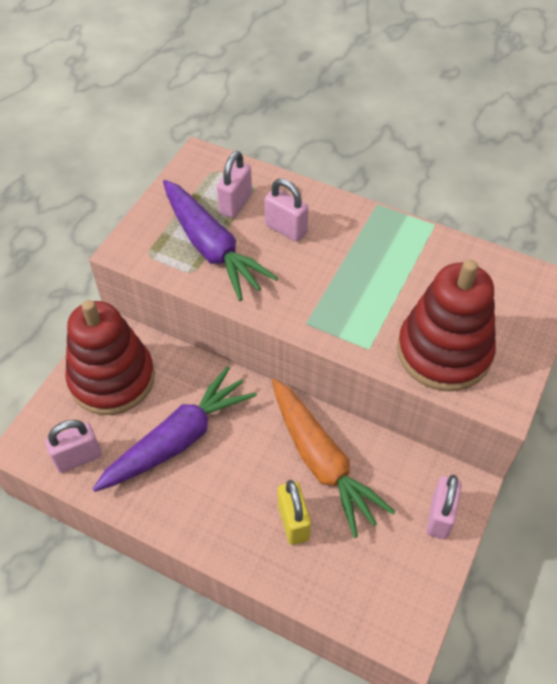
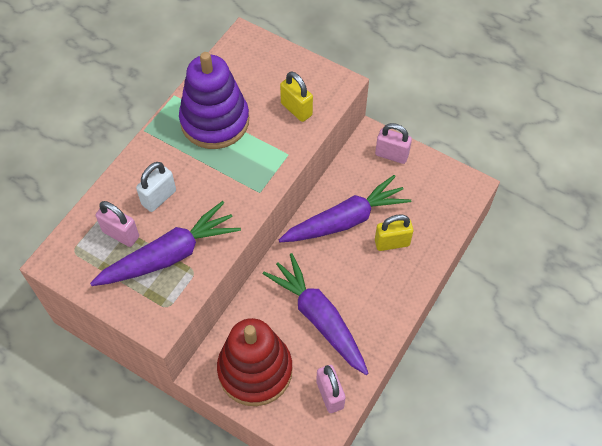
camera: 85 degrees left, 5 degrees up
pink padlock [265,178,309,242] -> white padlock [136,162,176,212]
orange carrot [272,379,395,538] -> purple carrot [279,175,411,242]
red stacking toy [397,259,496,391] -> yellow padlock [280,71,313,122]
none -> purple stacking toy [179,52,249,149]

